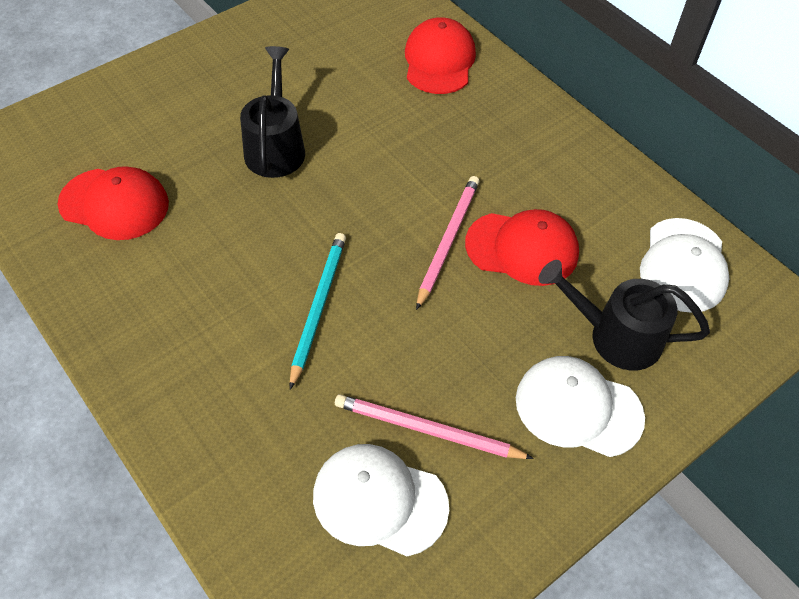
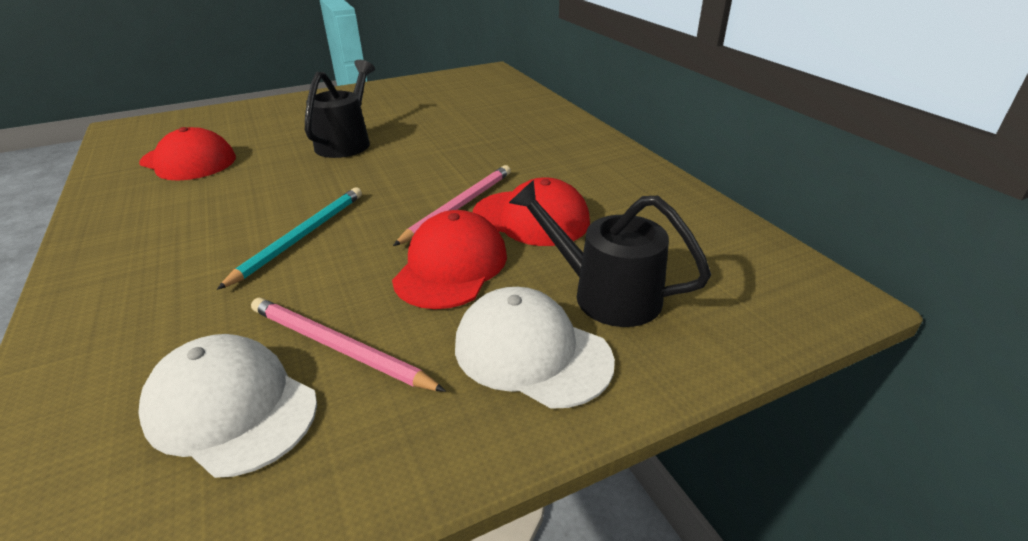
camera: 15 degrees right, 20 degrees down
red cap [405,17,476,94] -> red cap moved to [392,210,507,309]
white cap [640,218,730,313] -> none

